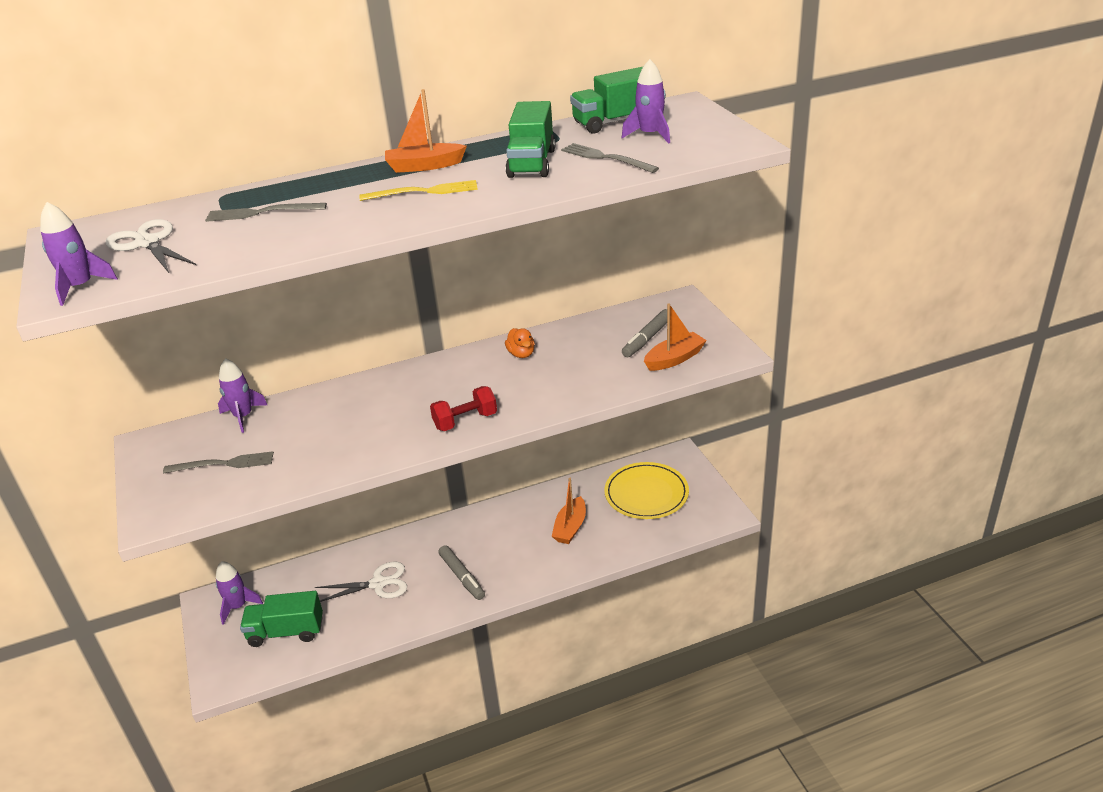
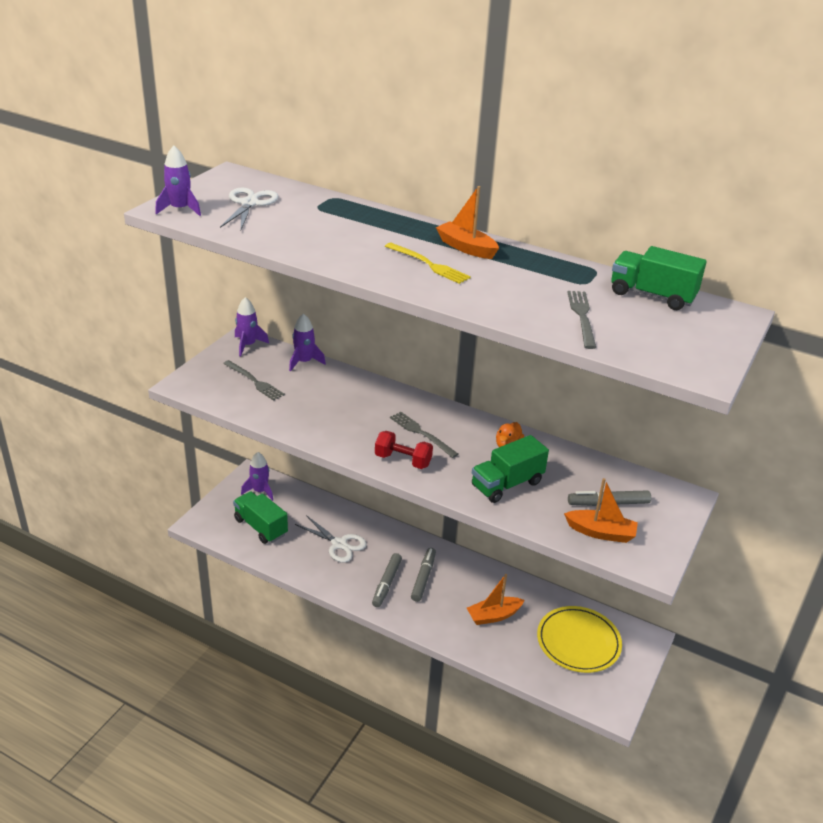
camera: 45 degrees right, 0 degrees up
grey fork [205,203,327,222] -> grey fork moved to [390,412,458,458]
green truck [505,101,555,178] -> green truck moved to [472,435,549,503]
purple rocket [622,59,670,144] -> purple rocket moved to [235,297,269,356]
none -> grey marker [411,548,436,602]

